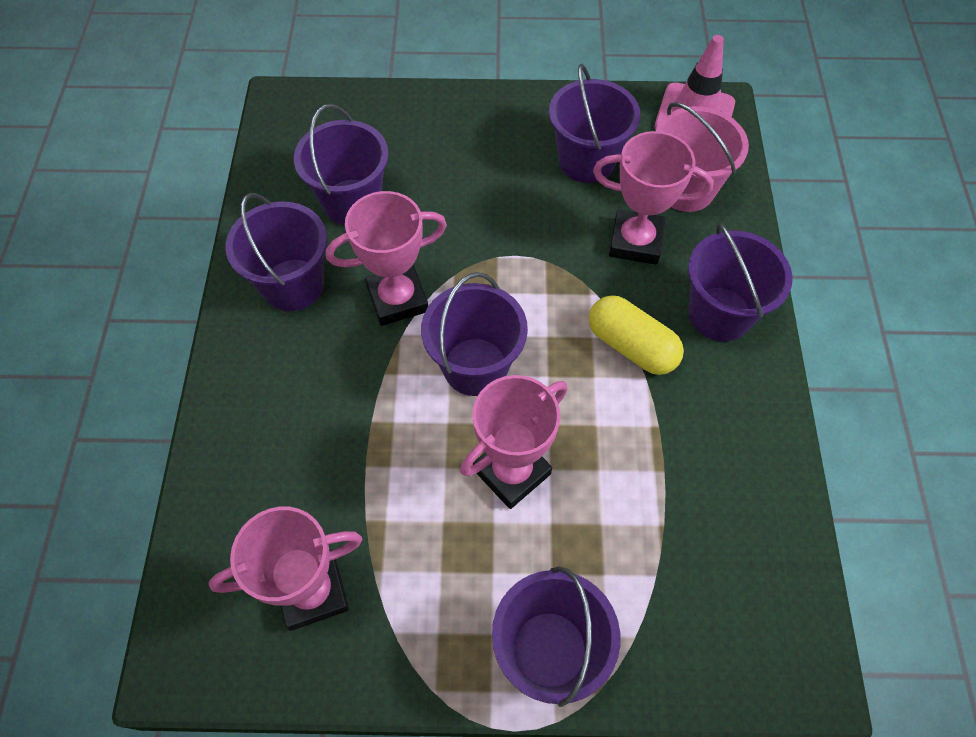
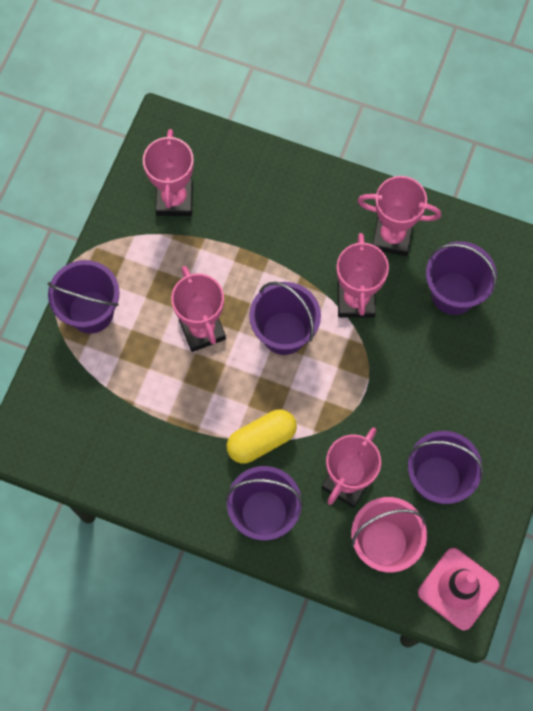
camera: 110 degrees right, 10 degrees up
purple bucket [226,193,327,311] -> pink trophy [358,176,441,256]

